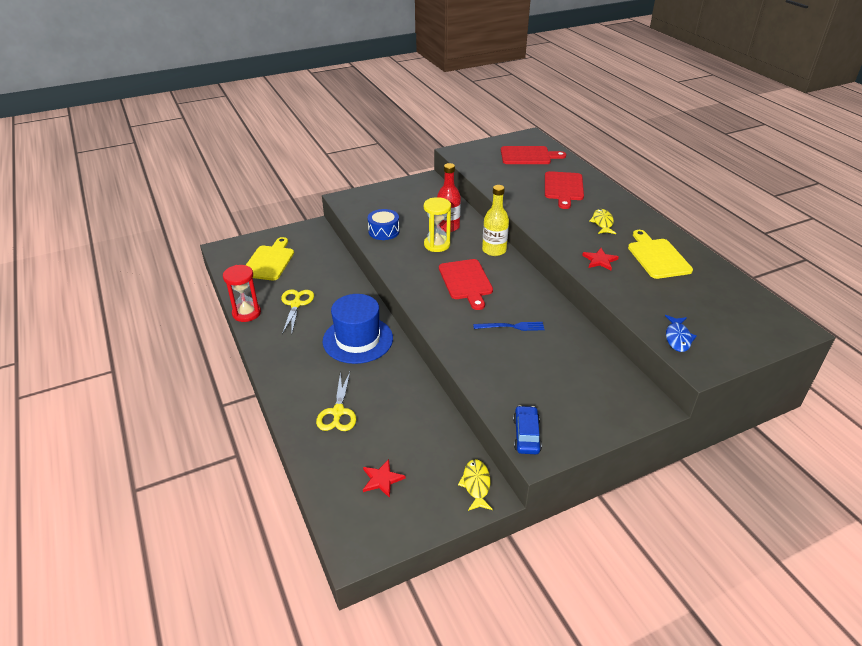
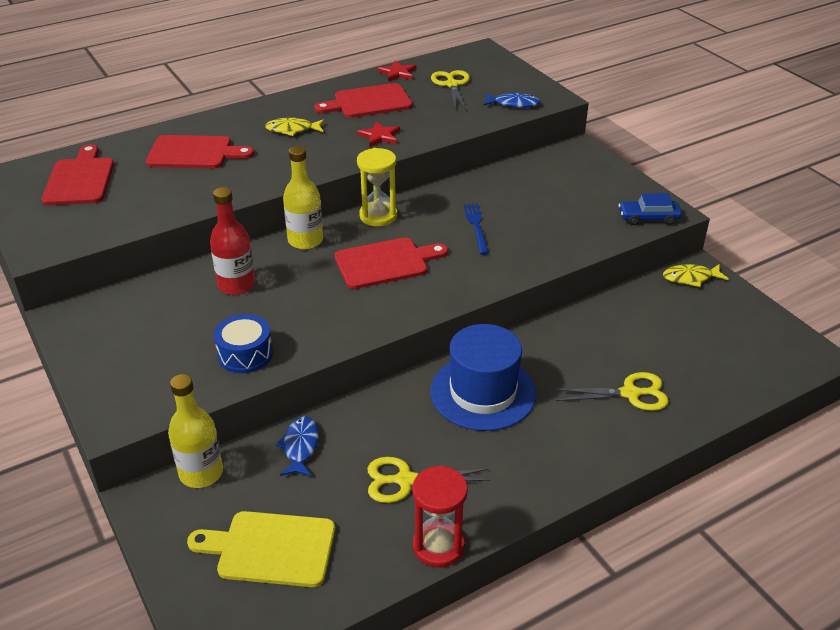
camera: 95 degrees left, 0 degrees up
red star [363,459,406,498] -> red star moved to [377,60,416,81]
yellow hourglass [424,197,451,252] -> yellow hourglass moved to [357,148,397,226]
yellow cutting board [628,230,693,279] -> red cutting board [315,83,412,118]
none -> yellow bottle [168,374,223,488]
none -> blue fish [276,416,319,476]
none -> yellow scissors [431,70,470,111]

